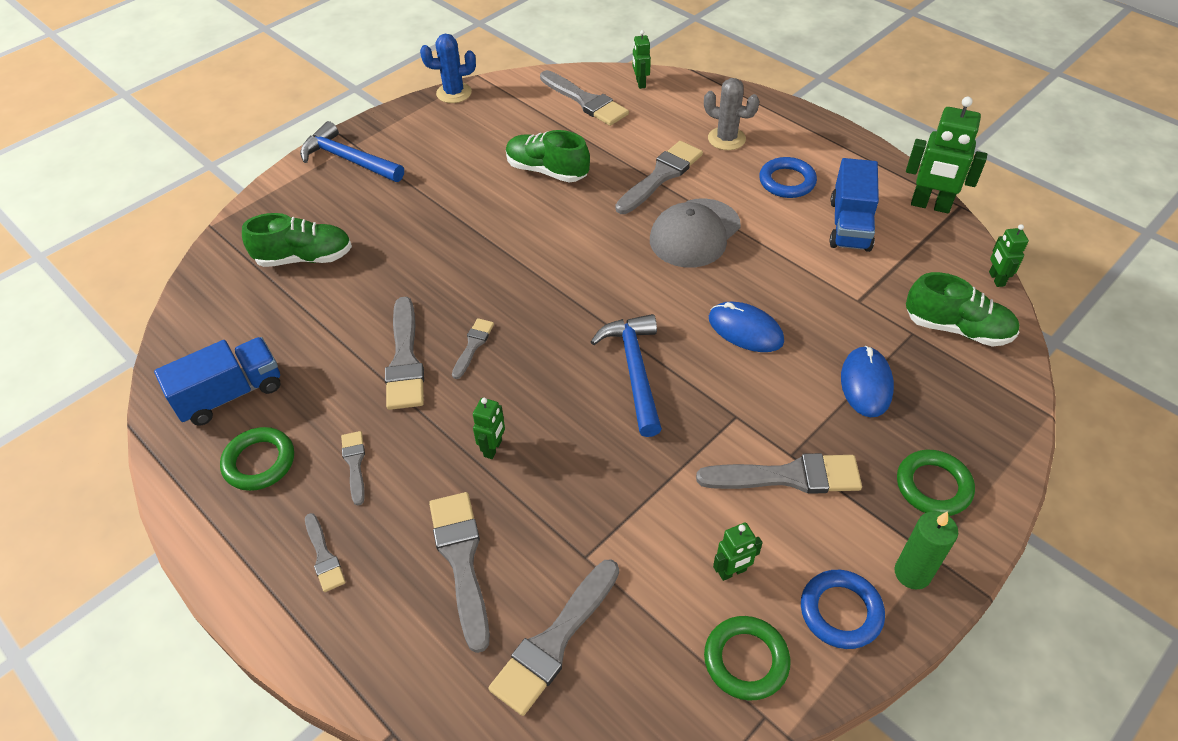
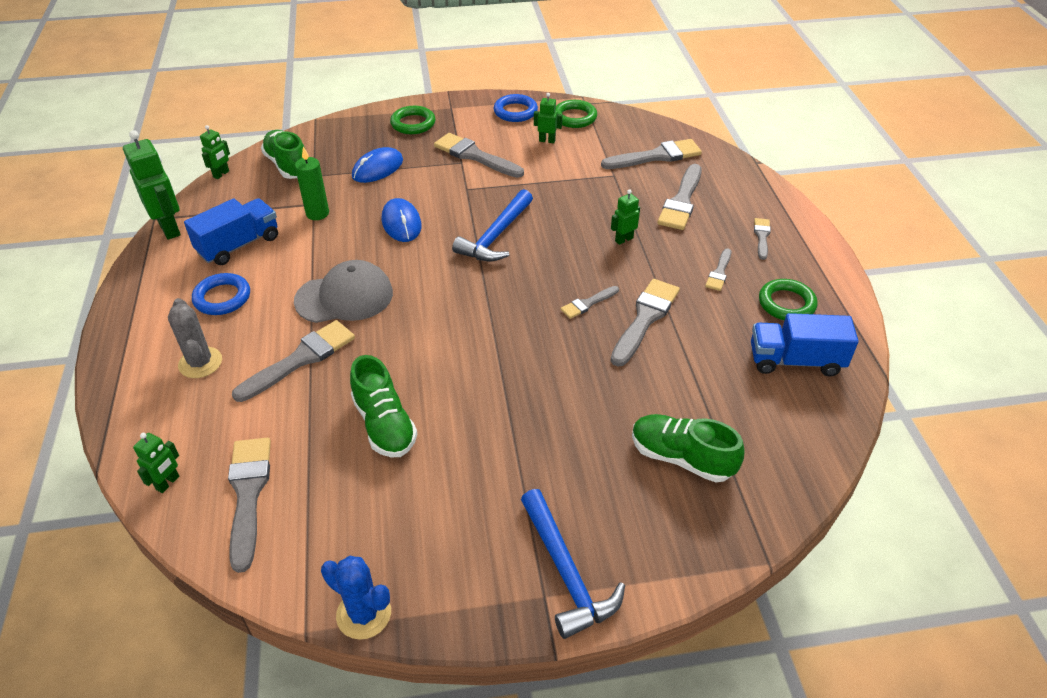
camera: 145 degrees left, 5 degrees down
grey brush [615,141,703,214] -> grey brush turned 150 degrees clockwise [232,320,355,402]
green candle [895,511,958,590] -> green candle moved to [295,147,329,220]

